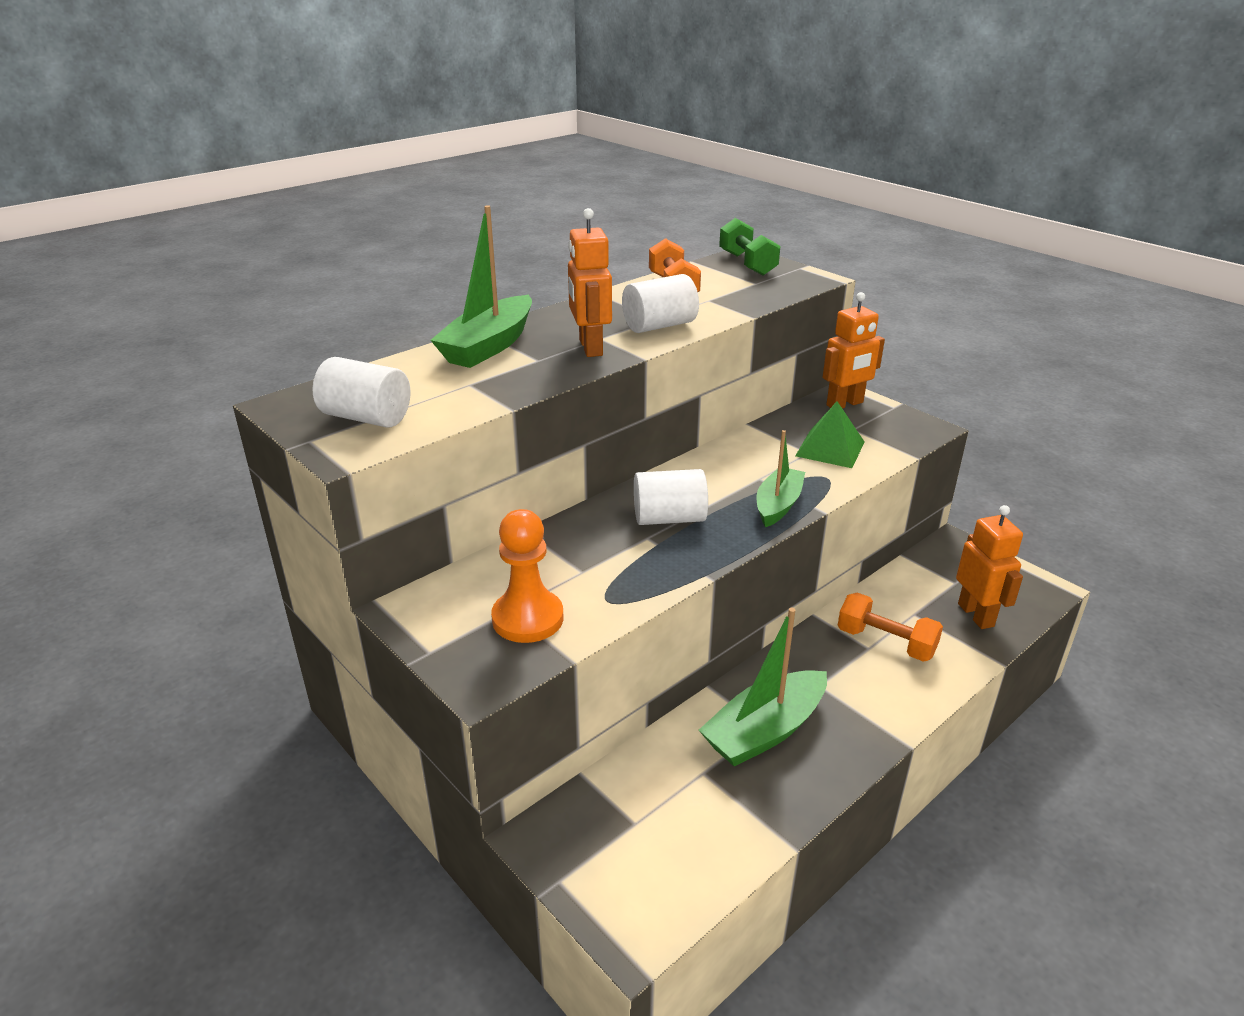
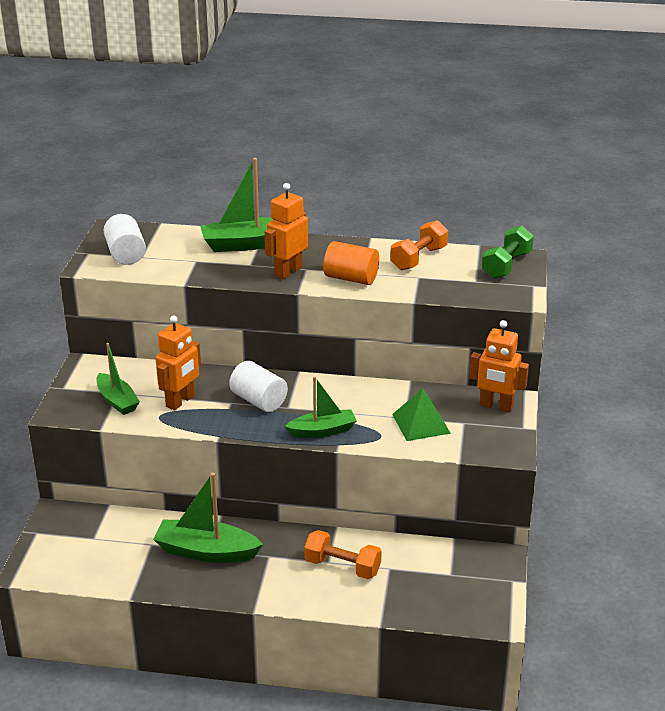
camera: 50 degrees right, 0 degrees up
orange pawn [491,509,564,643] -> green boat [97,343,140,415]
white cylinder [622,274,699,333] -> orange cylinder [323,241,379,285]
orange dumbbell [838,592,943,662] -> orange dumbbell turned 60 degrees counterclockwise [304,530,382,579]
orange robot [956,505,1023,629] -> orange robot moved to [155,316,201,410]

